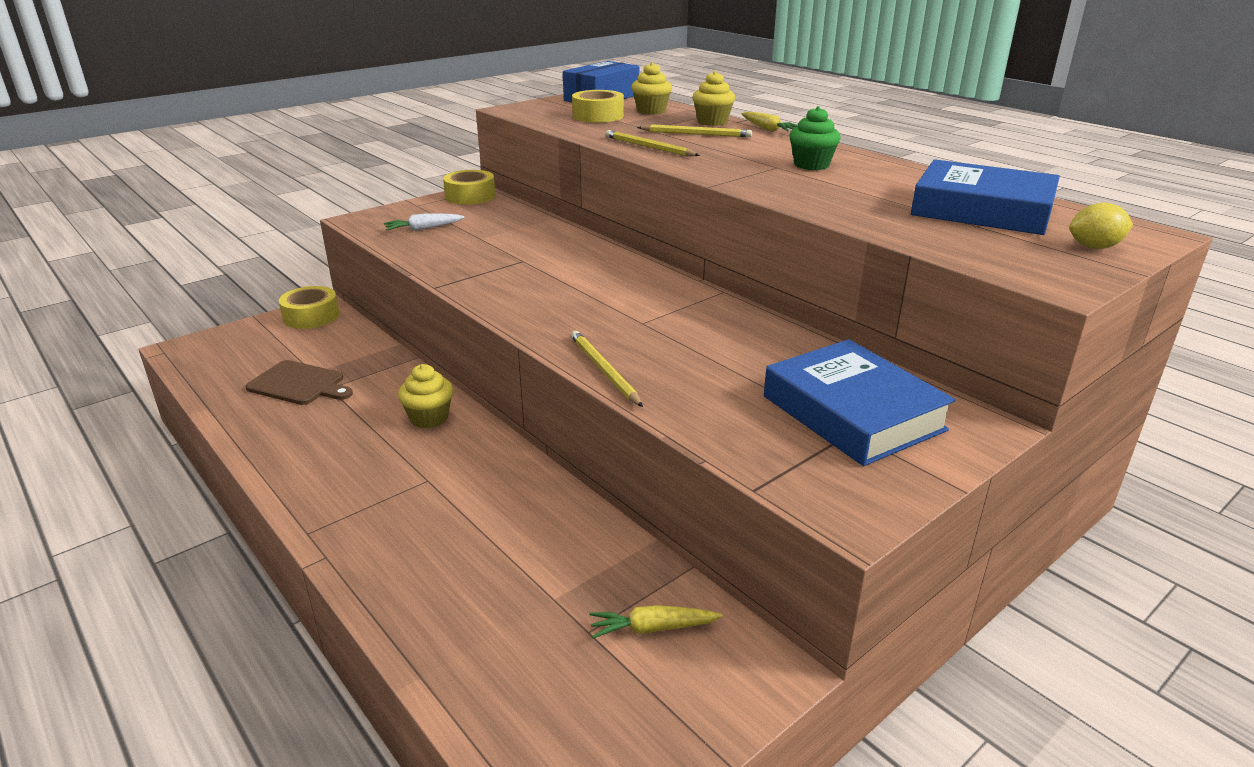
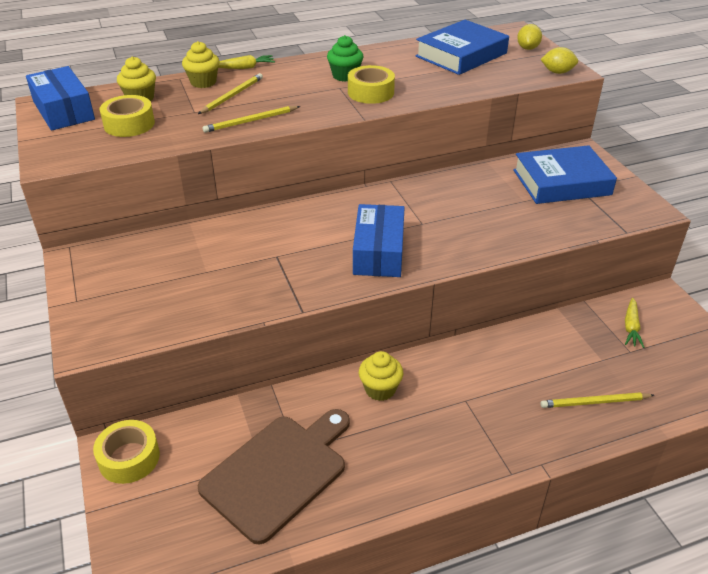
camera: 70 degrees left, 10 degrees up
brown cutting board [245,360,353,405] -> brown cutting board [198,409,350,545], size x1.62
white carrot [384,213,464,231] -> none
yellow tape [443,170,495,205] -> yellow tape moved to [348,65,395,104]
yellow pencil [571,331,643,407] -> yellow pencil moved to [541,392,654,408]
none -> blue box [353,204,405,277]
none -> yellow lemon [541,47,578,74]

